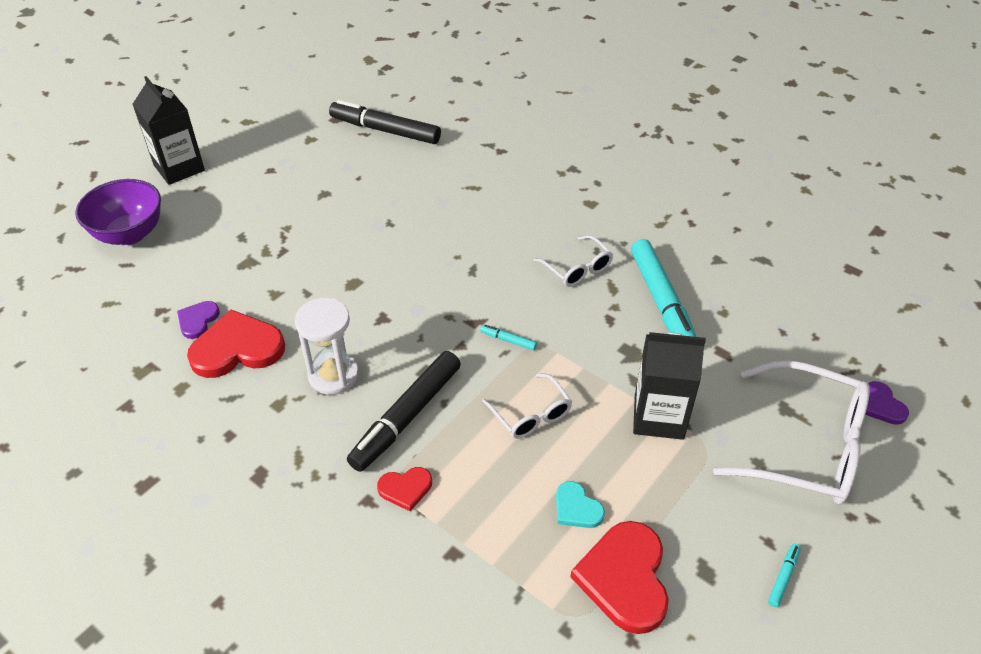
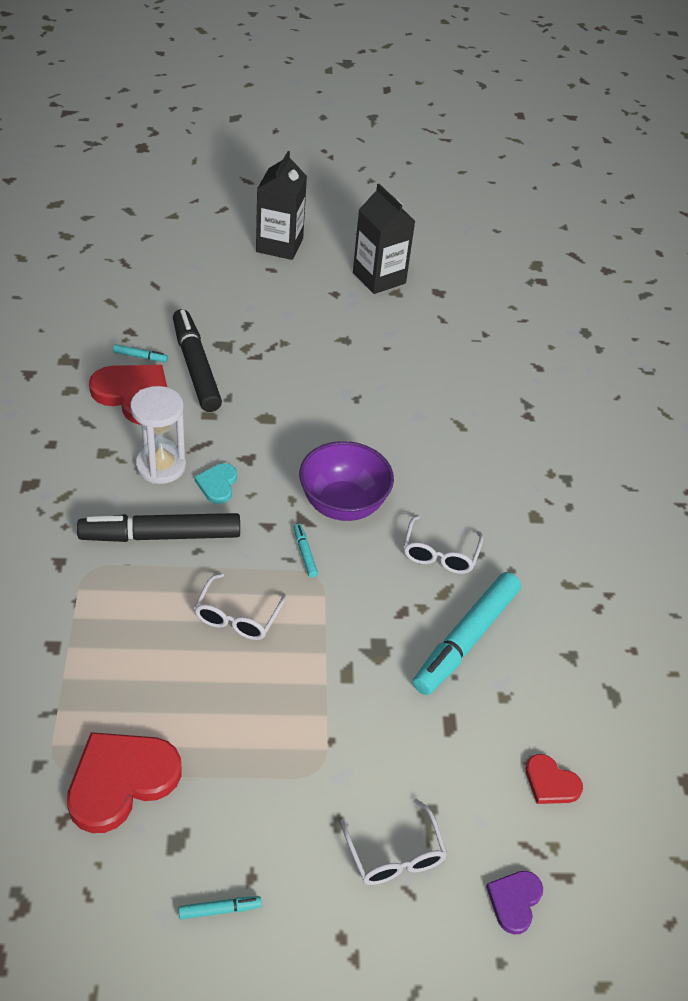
camera: 45 degrees right, 0 degrees up
purple bowl [76,179,161,245] -> purple bowl moved to [299,441,394,521]
purple heart [177,301,220,339] -> turquoise marker [113,344,168,362]
black marker [329,100,441,144] -> black marker moved to [173,309,222,412]
red heart [377,467,432,511] -> red heart moved to [526,754,583,804]
turquoise heart [556,481,605,528] -> turquoise heart moved to [194,463,237,504]
black carton [633,332,706,440] -> black carton moved to [353,184,415,294]
white glasses [713,360,870,505] -> white glasses [340,799,447,885], size x0.51

